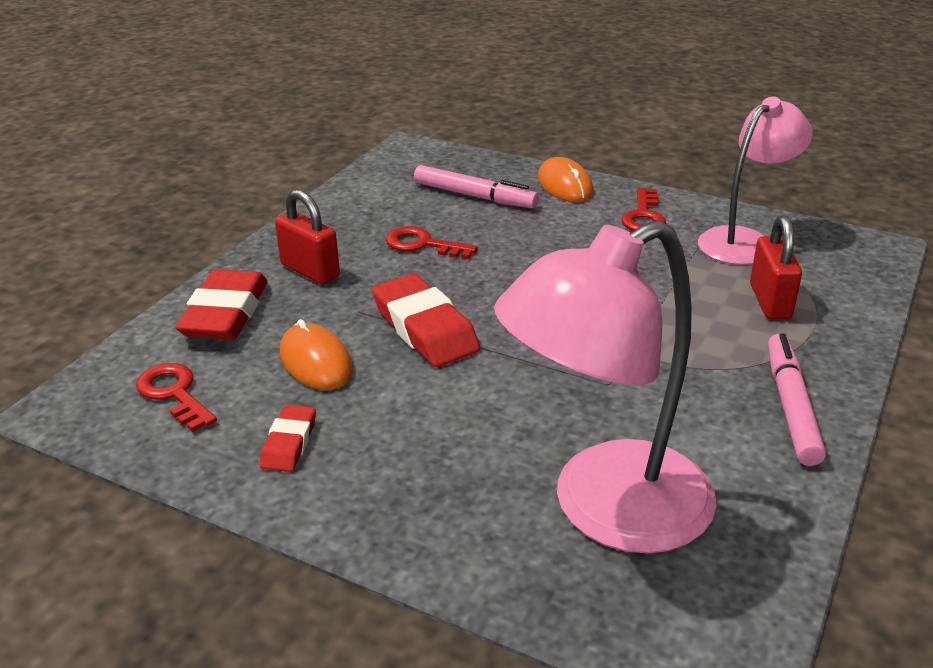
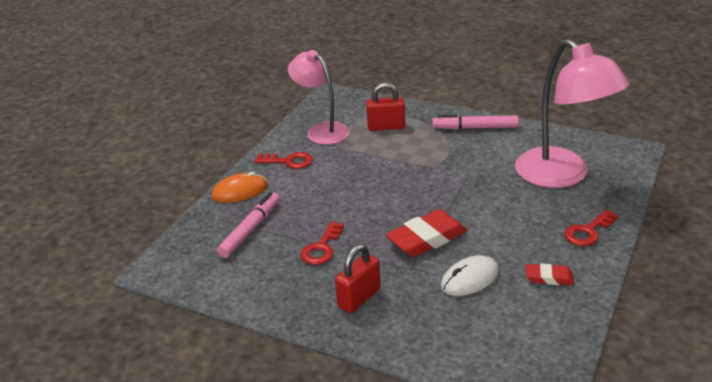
camera: 90 degrees left, 0 degrees up
red key [136,363,217,432] -> red key moved to [564,209,618,246]
red eraser [176,269,268,340] -> none
orange mouse [280,319,353,390] -> white mouse [441,255,499,296]

